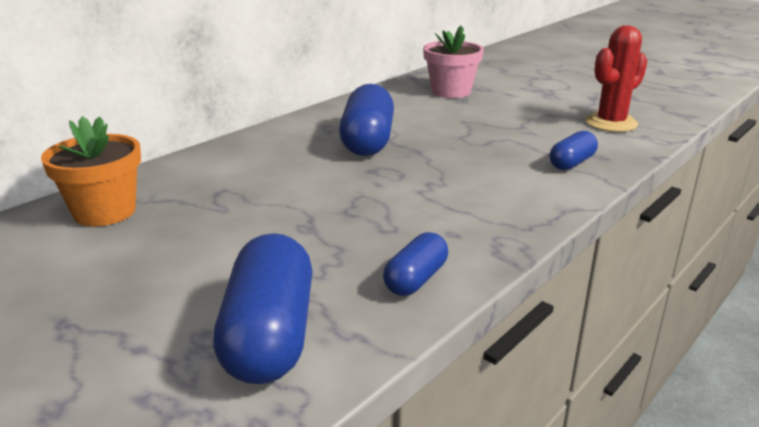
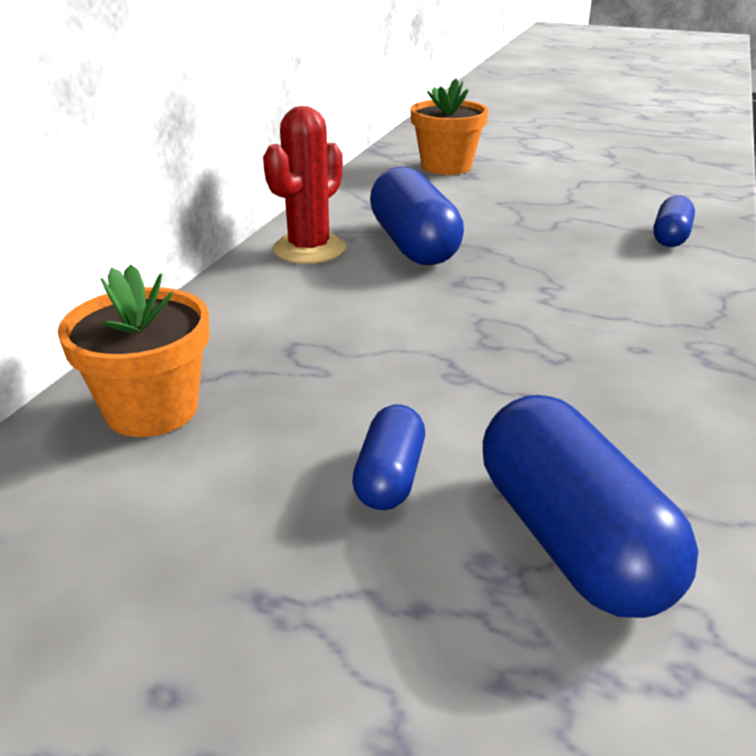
camera: 20 degrees left, 5 degrees up
blue capsule [383,232,448,296] -> blue capsule moved to [352,405,425,510]
pink flower pot [423,26,484,98] -> orange flower pot [410,78,489,175]
red cactus [585,25,647,132] -> red cactus moved to [263,106,346,264]

